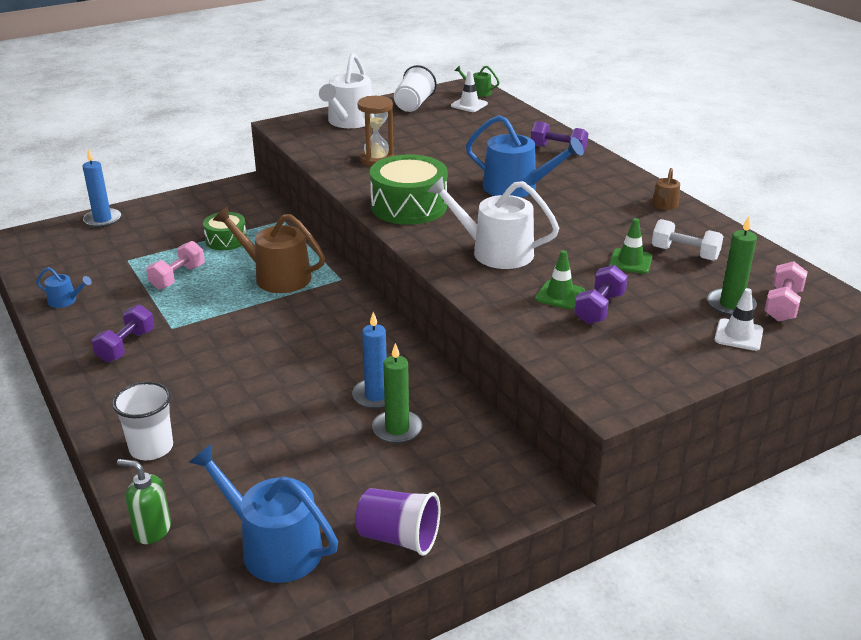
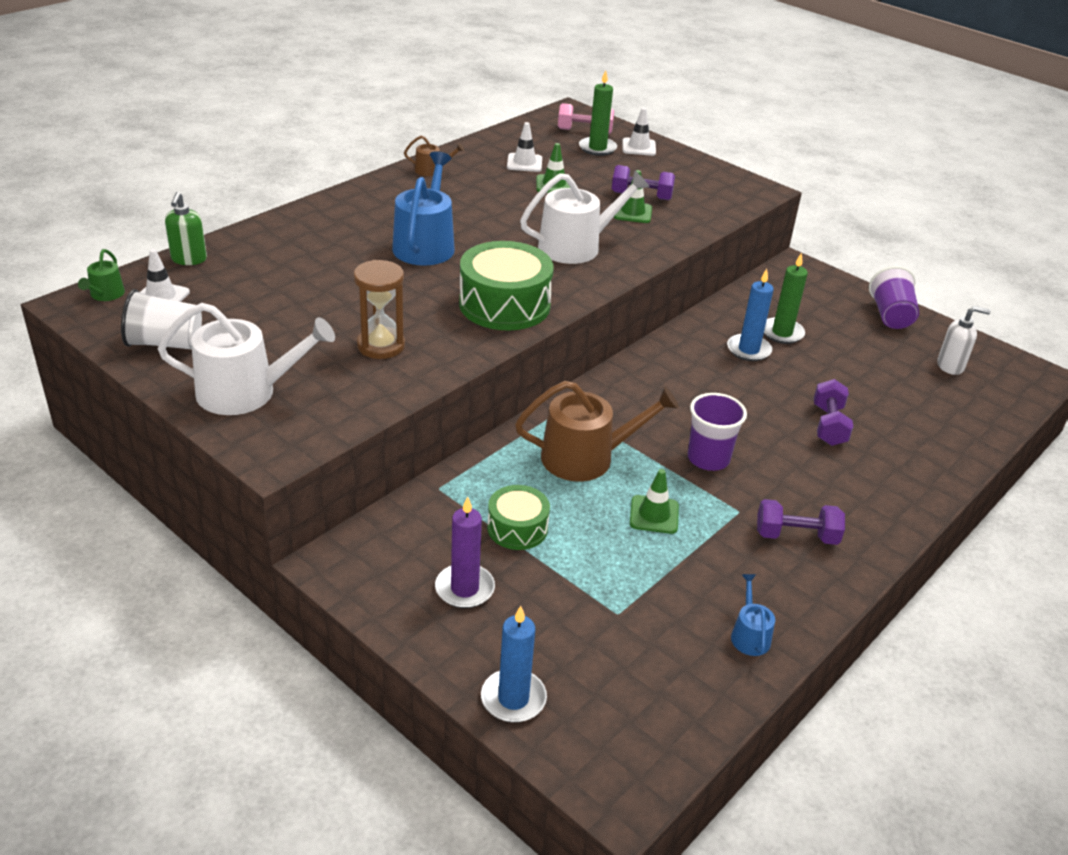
camera: 110 degrees left, 5 degrees up
white cup [112,381,173,460] -> none
green soap dispenser [117,459,171,544] -> green soap dispenser moved to [165,192,207,265]
pink dumbbell [146,241,205,290] -> none
blue watering can [189,444,338,583] -> white soap dispenser [937,306,991,375]
brown watering can [213,207,325,293] -> brown watering can turned 105 degrees counterclockwise [515,381,679,482]
white watering can [427,177,559,269] -> white watering can turned 120 degrees counterclockwise [520,171,650,264]
purple dumbbell [531,121,588,151] -> purple dumbbell moved to [814,379,853,446]
white dumbbell [652,219,723,261] -> white traffic cone [507,122,542,172]
none -> purple candle [435,497,495,608]
none -> green traffic cone [630,469,679,534]
none -> purple cup [688,393,747,471]

